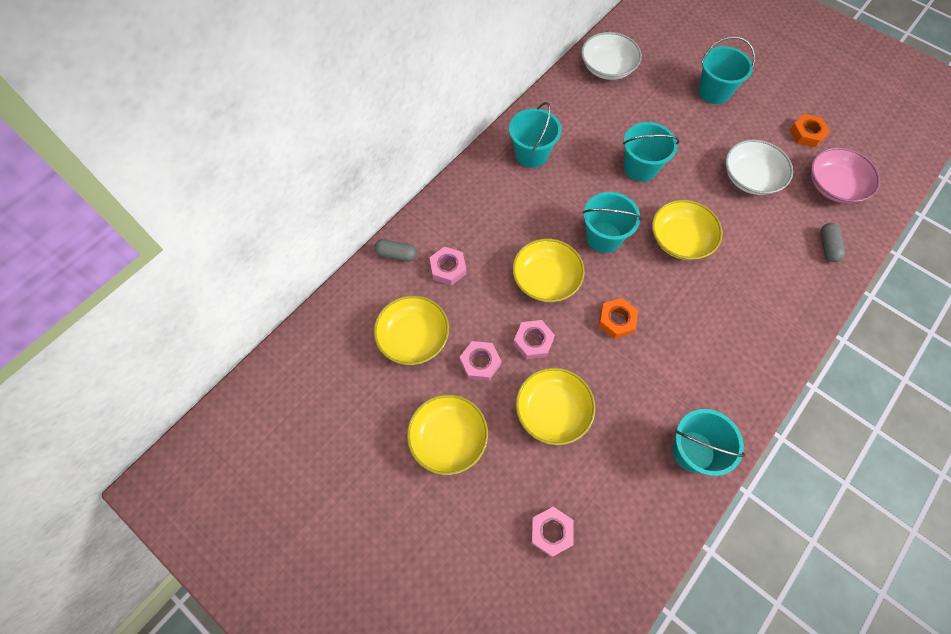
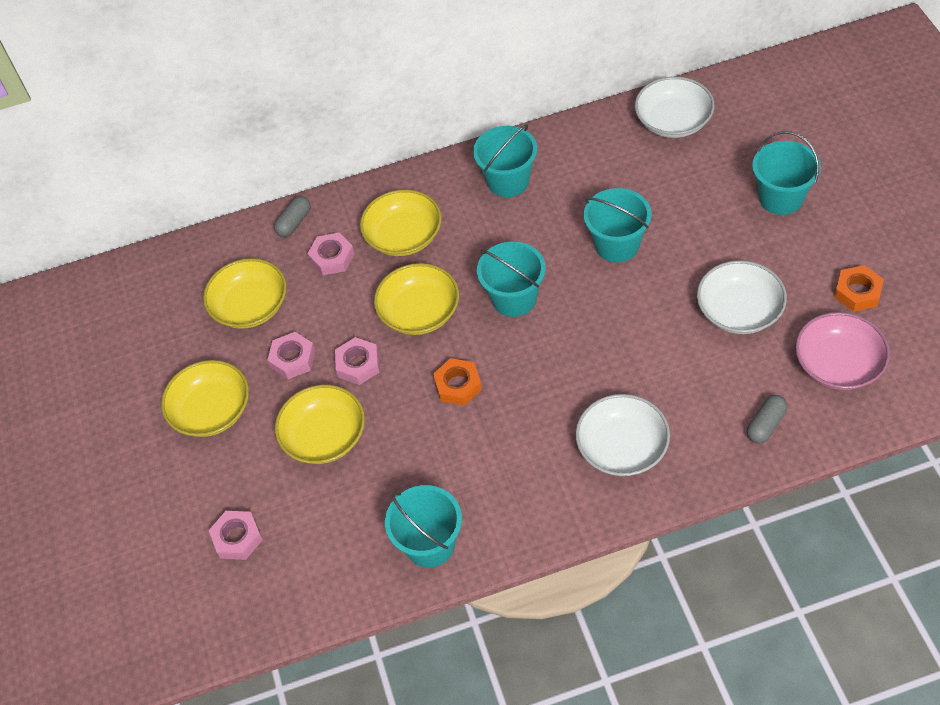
camera: 40 degrees right, 10 degrees down
grey capsule [374,239,417,262] -> grey capsule turned 75 degrees clockwise [274,196,311,237]
yellow bowl [652,200,723,260] -> yellow bowl moved to [360,189,442,256]
none -> white bowl [575,394,670,476]

